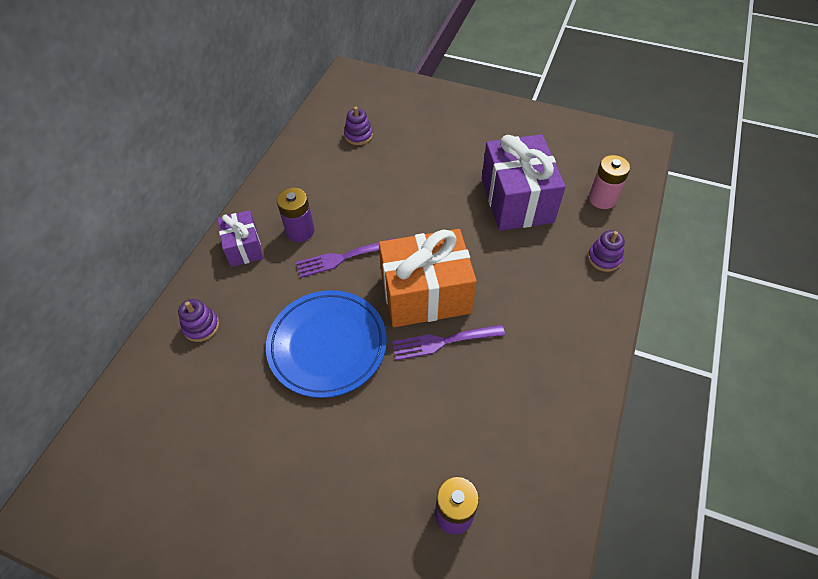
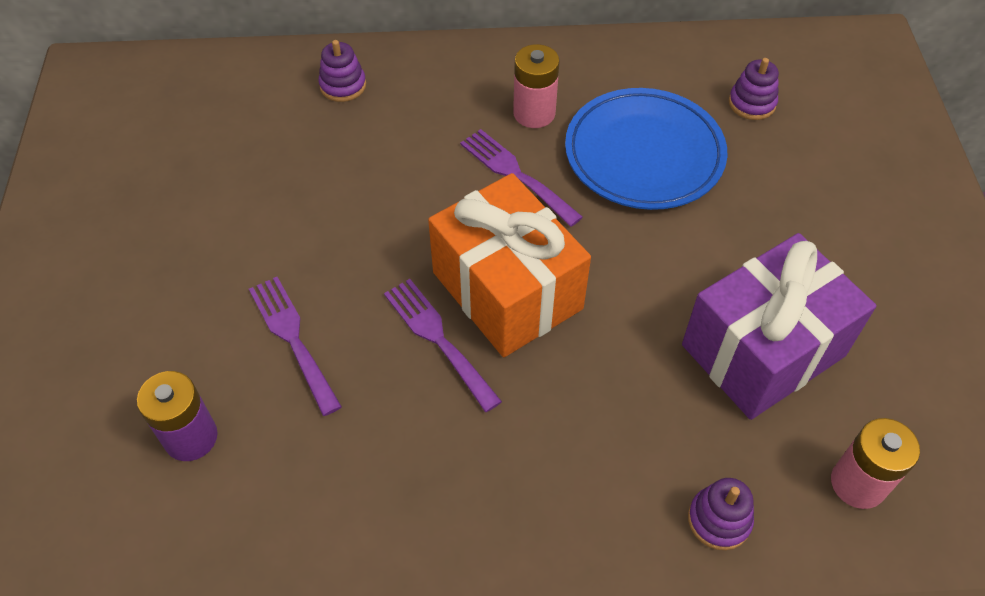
camera: 65 degrees right, 0 degrees up
purple gift [217,210,263,267] -> none
blue plate [266,290,387,398] -> blue plate moved to [565,88,728,210]
purple battery [277,188,315,242] -> pink battery [513,44,559,128]
none -> purple fork [249,277,342,416]

